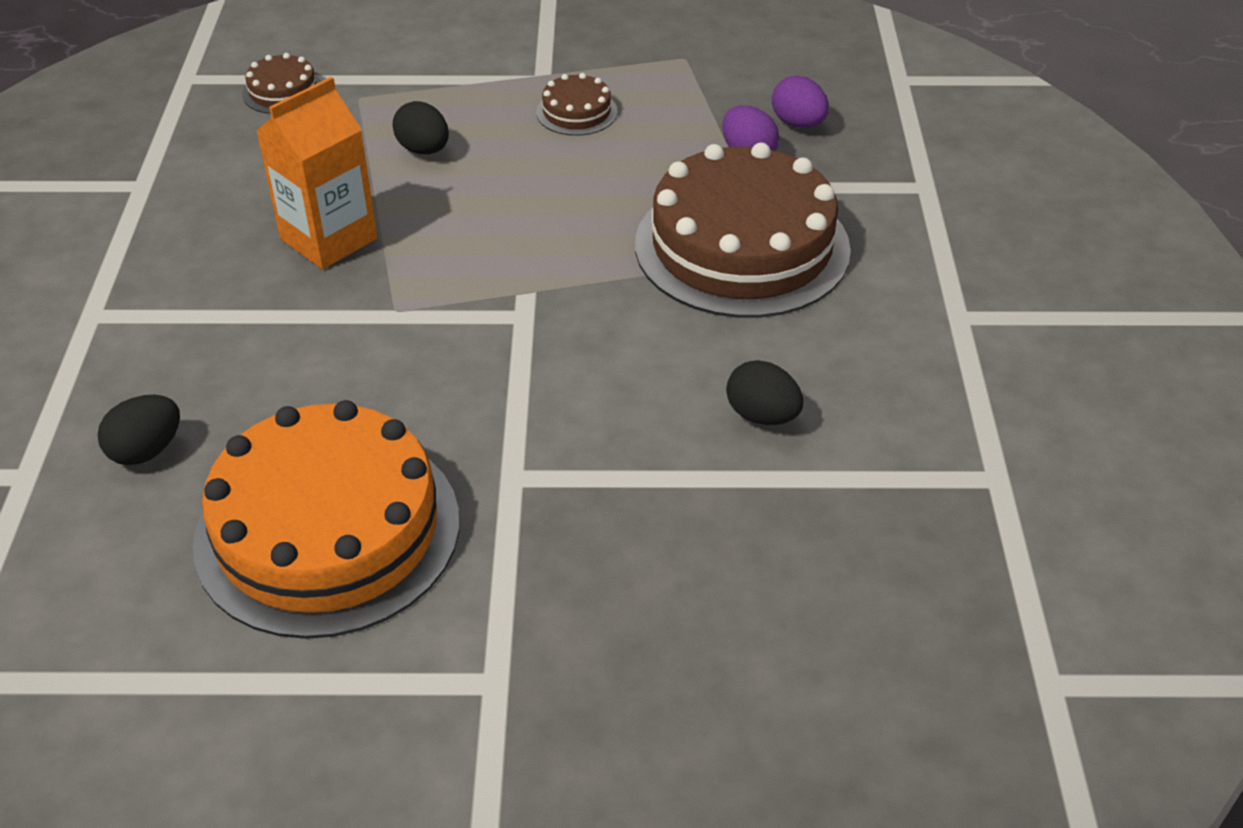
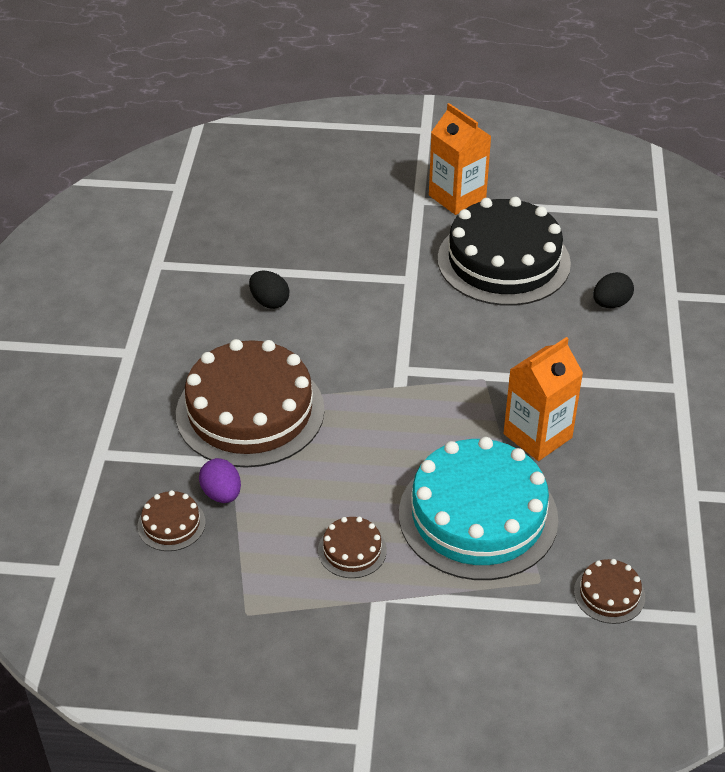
camera: 175 degrees left, 0 degrees up
orange cake [193,400,459,639] -> black cake [438,197,571,306]
black egg [393,101,449,154] -> turquoise cake [399,437,559,580]
purple egg [772,75,829,128] -> brown cake [137,490,206,551]
none -> orange carton [429,103,491,215]

